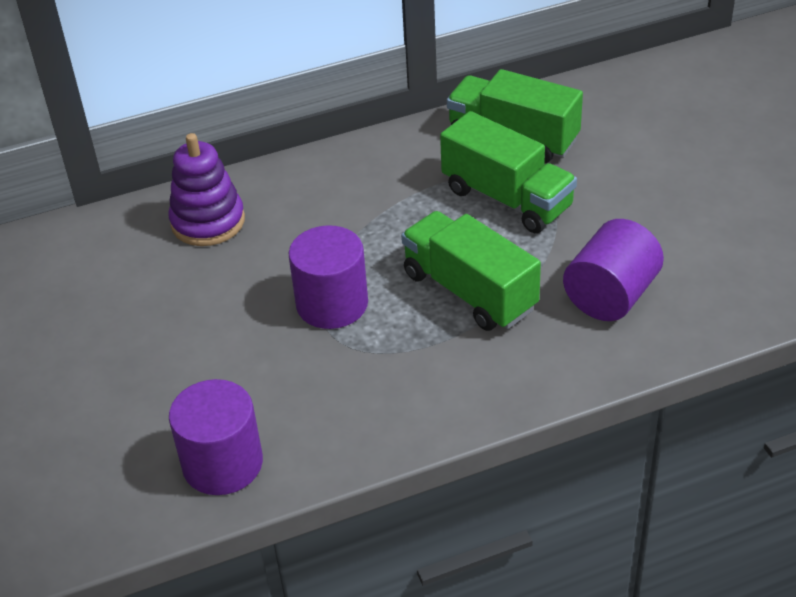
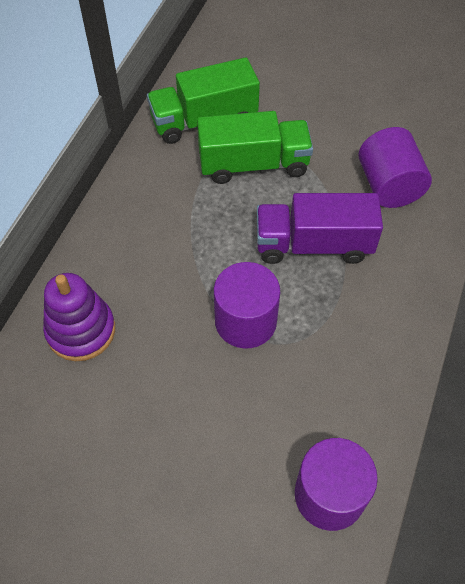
camera: 50 degrees left, 15 degrees up
green truck [401,211,541,331] -> purple truck [257,193,383,264]

